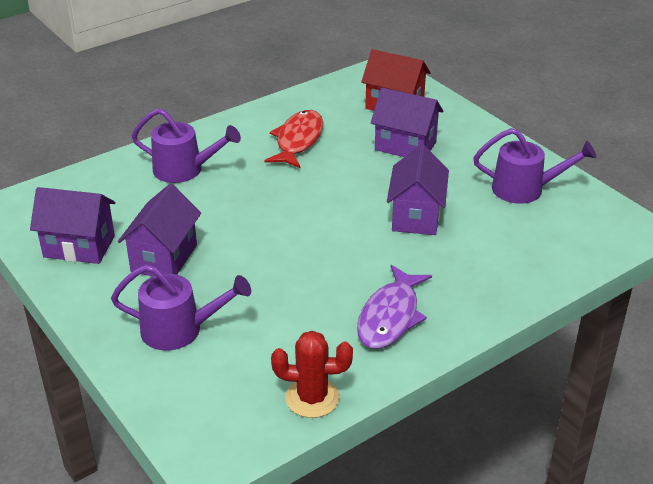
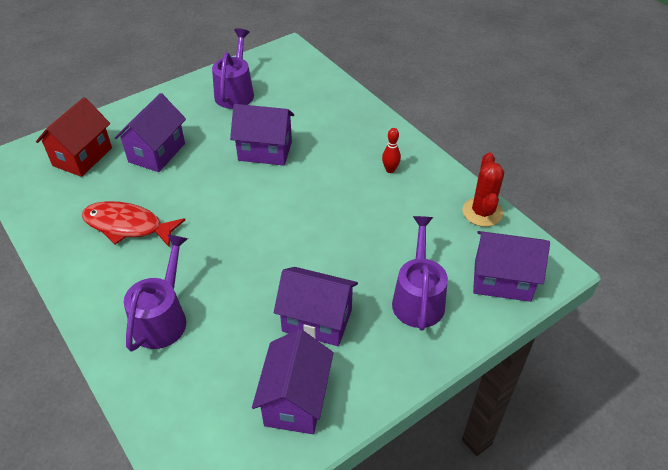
camera: 90 degrees left, 10 degrees up
purple fish [357,265,432,349] -> red bowling pin [382,128,401,173]
none -> purple house [473,231,550,302]

